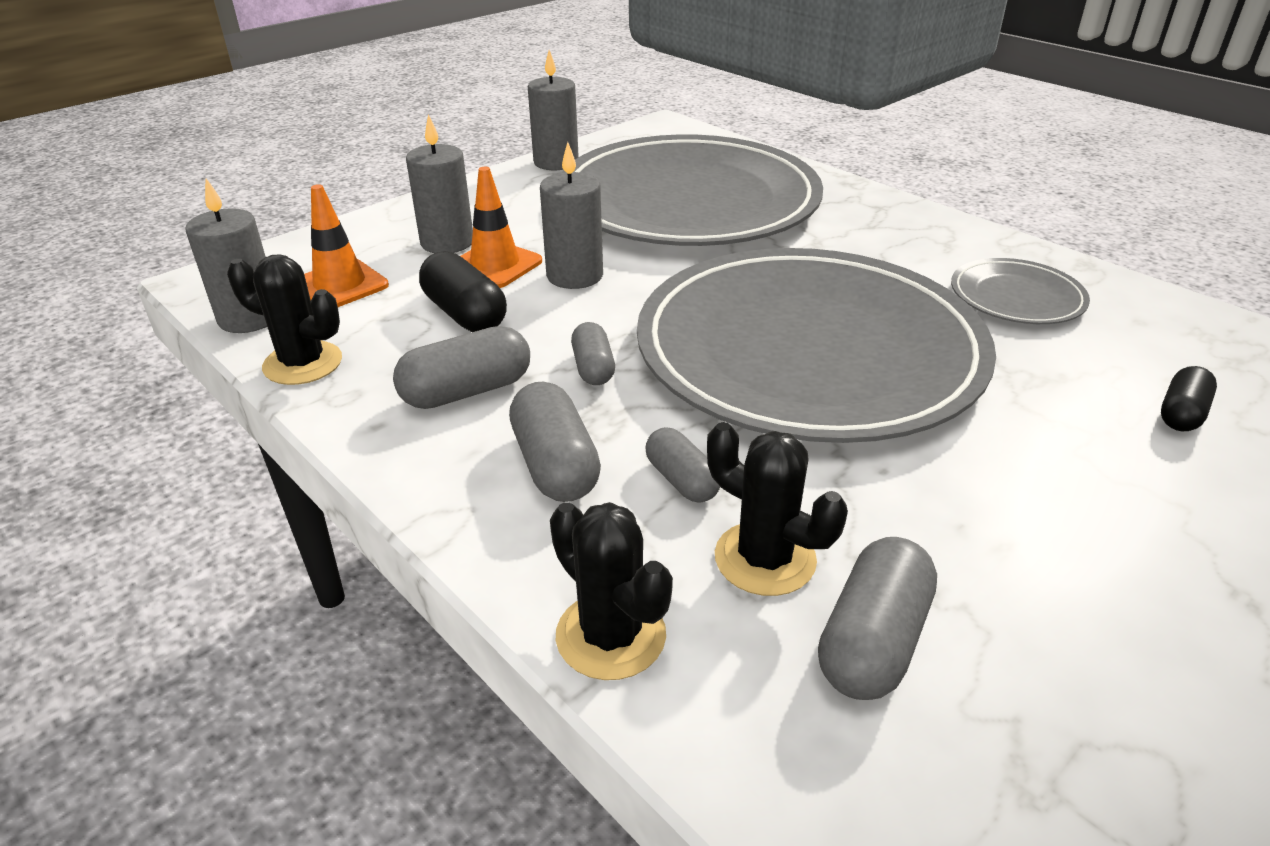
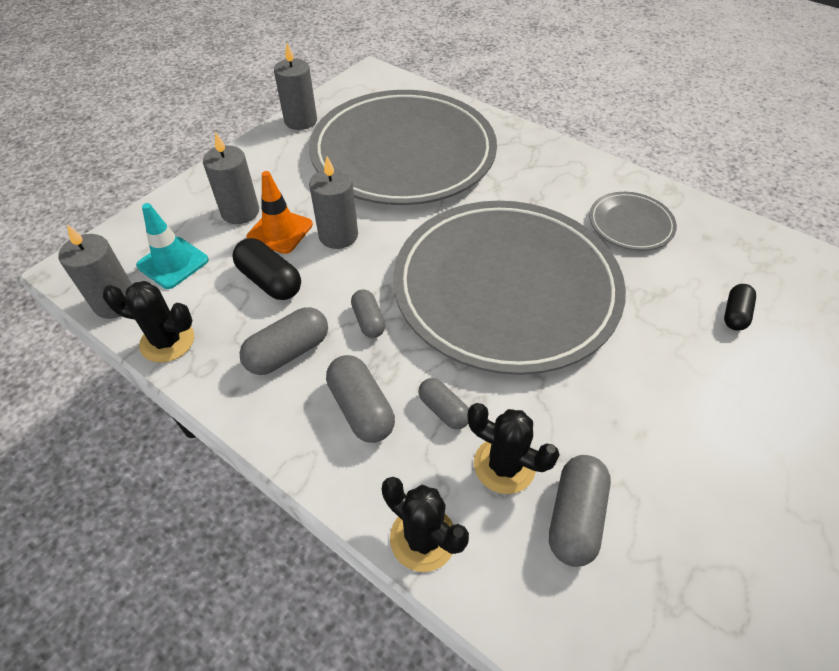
camera: 10 degrees left, 15 degrees up
orange traffic cone [304,184,389,307] -> turquoise traffic cone [136,203,209,289]

